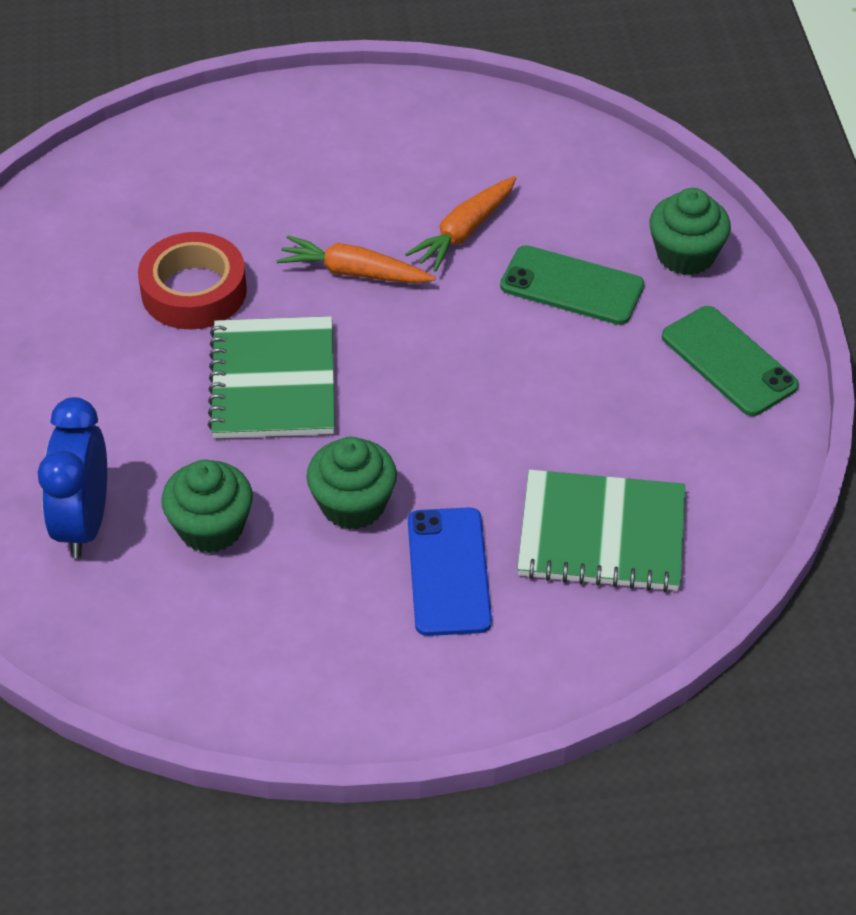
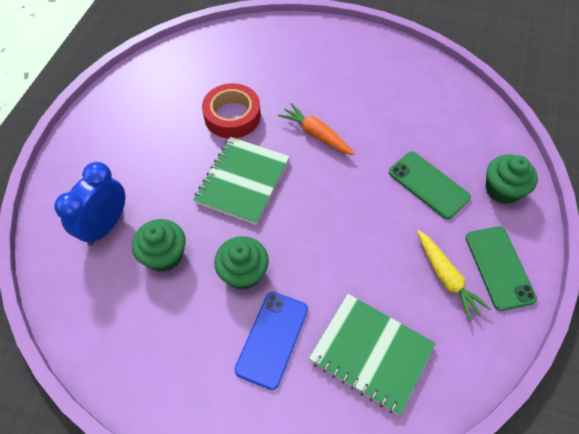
camera: 25 degrees right, 10 degrees up
orange carrot [405,176,516,272] -> none
none -> yellow carrot [417,230,491,321]

